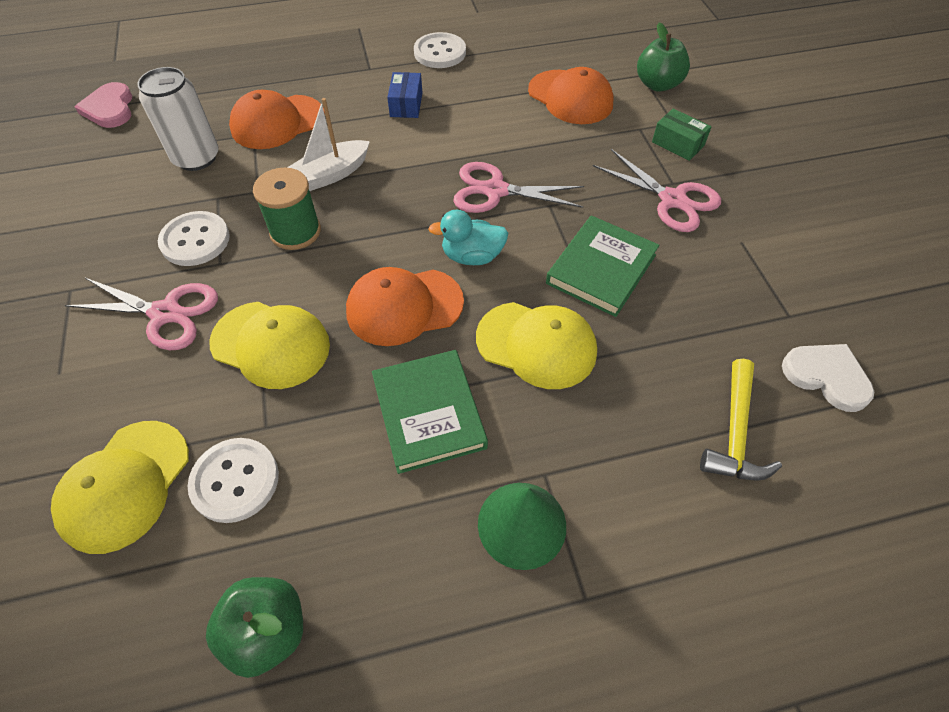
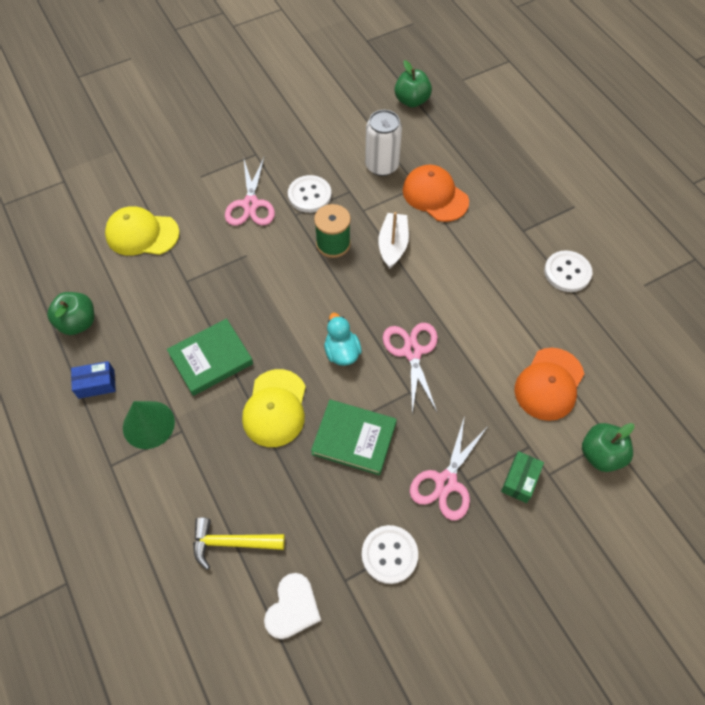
camera: 75 degrees right, 5 degrees up
pink heart [75,82,132,128] -> green apple [395,60,432,107]
white button [187,438,279,523] -> white button moved to [362,525,418,584]
yellow cap [209,302,330,389] -> none
white boat [287,98,370,191] -> white boat turned 60 degrees clockwise [378,212,409,269]
orange cap [346,267,464,346] -> none
blue box [387,72,422,118] -> blue box moved to [71,361,116,399]

